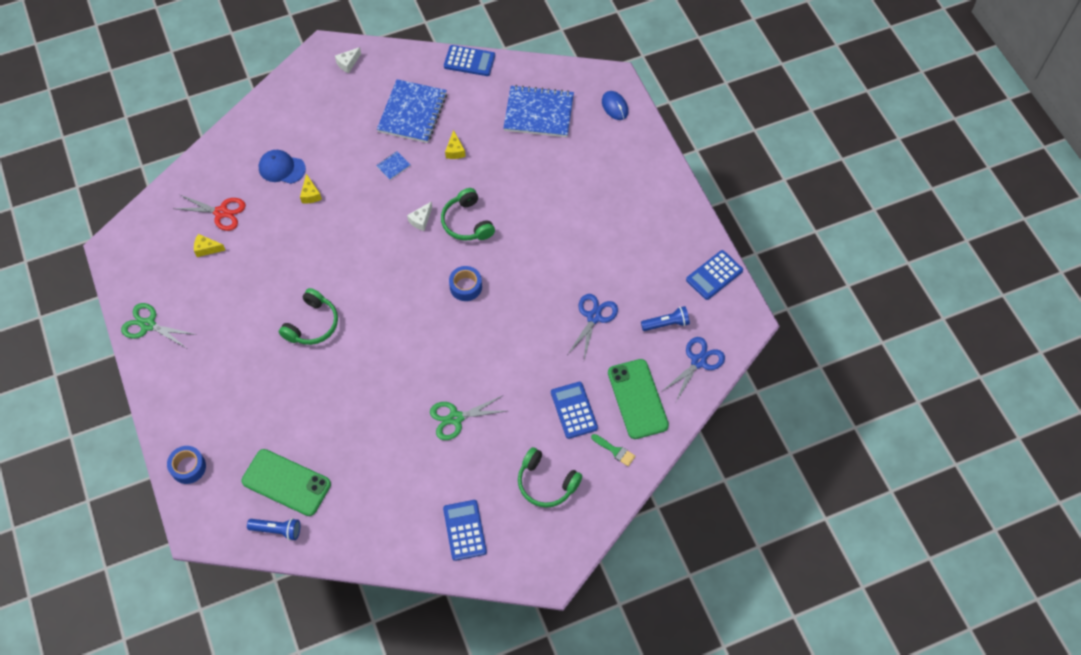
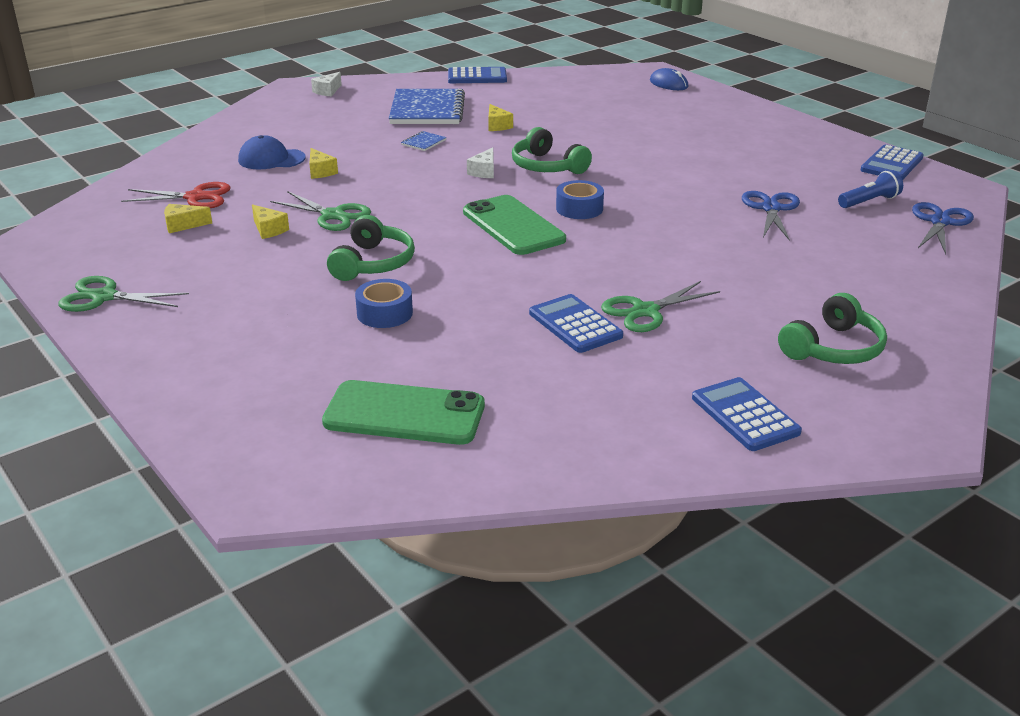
camera: 15 degrees left, 30 degrees down
blue tape [167,446,206,484] -> blue tape moved to [355,279,413,328]
blue flashlight [247,518,300,541] -> none
blue notebook [503,85,574,137] -> none
green headphones [518,447,582,508] -> green headphones turned 60 degrees counterclockwise [778,293,887,364]
blue calculator [551,382,598,439] -> blue calculator moved to [529,294,623,353]
green brush [591,434,635,466] -> none
green phone [608,359,669,439] -> green phone moved to [463,195,566,255]
none -> yellow cheese [252,204,289,239]
none -> green scissors [270,191,371,231]

